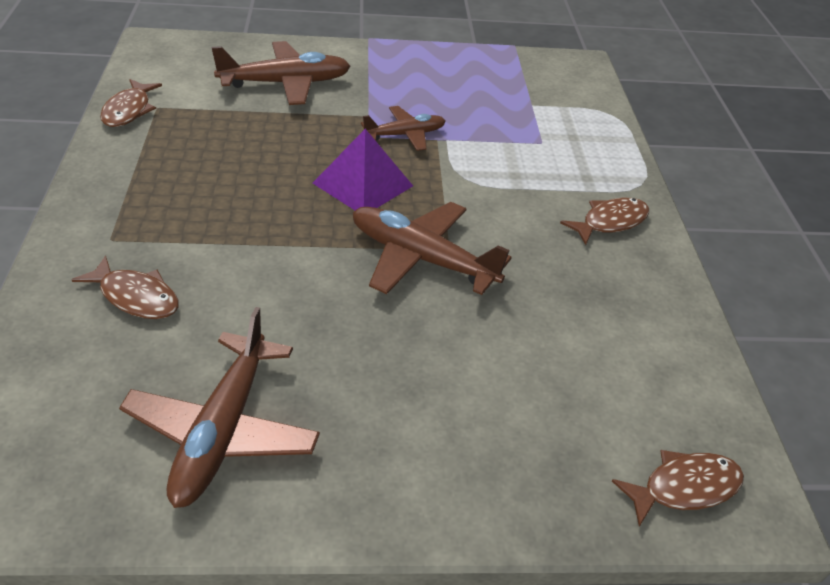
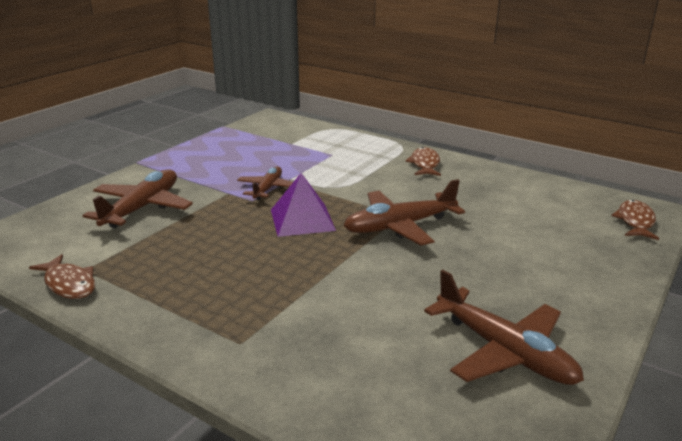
camera: 50 degrees left, 15 degrees down
brown fish [72,255,179,319] -> none

